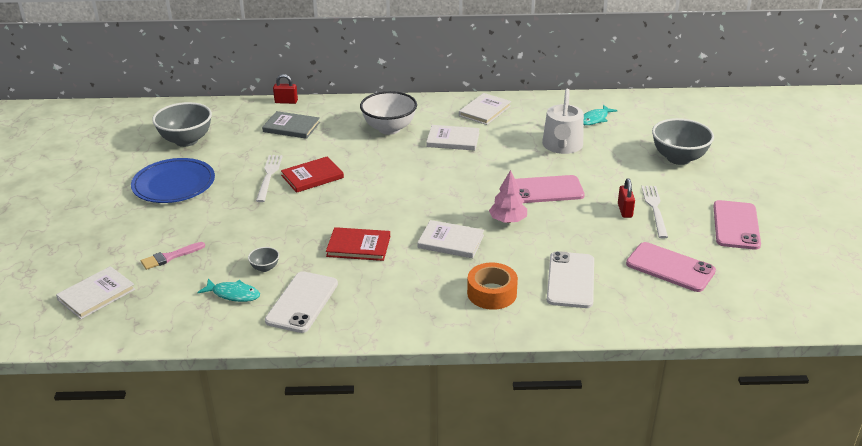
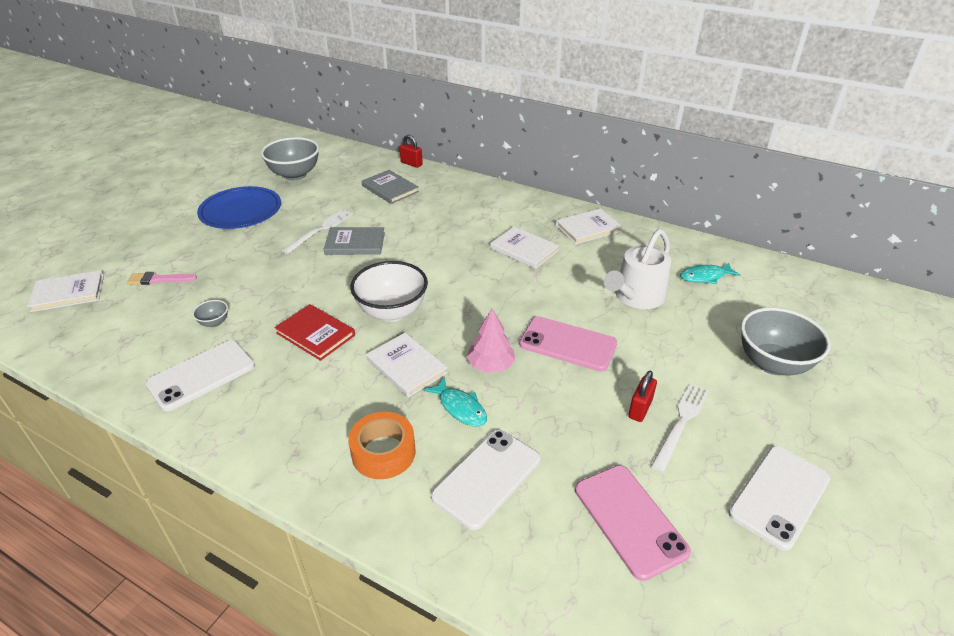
camera: 30 degrees right, 5 degrees up
turquoise fish [197,279,260,302] -> turquoise fish moved to [424,377,487,427]
red book [281,156,344,193] -> grey book [324,227,385,255]
white bowl [360,91,417,135] -> white bowl moved to [350,261,428,322]
pink phone [713,200,761,250] -> white phone [728,446,830,551]

